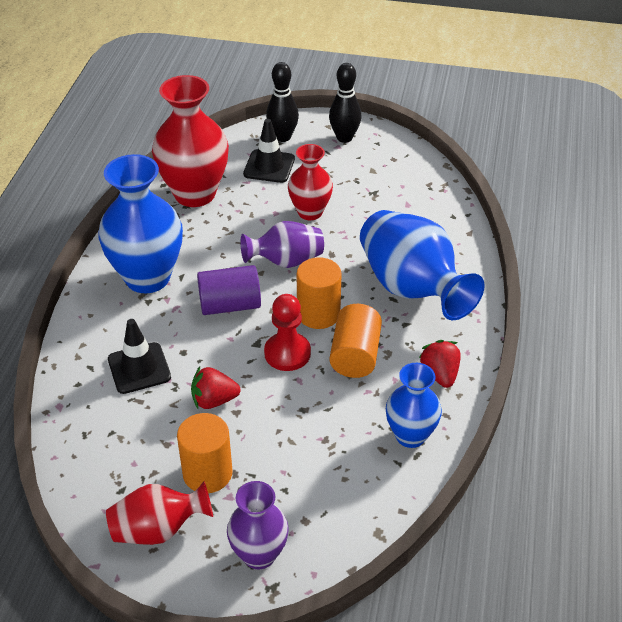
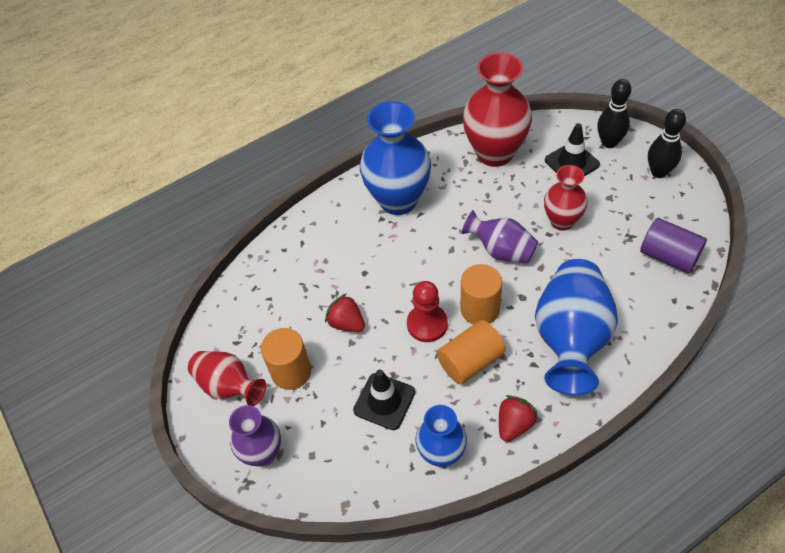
camera: 50 degrees right, 10 degrees up
black traffic cone [108,319,171,394] -> black traffic cone moved to [353,370,415,430]
purple cylinder [197,265,261,315] -> purple cylinder moved to [640,218,707,273]

